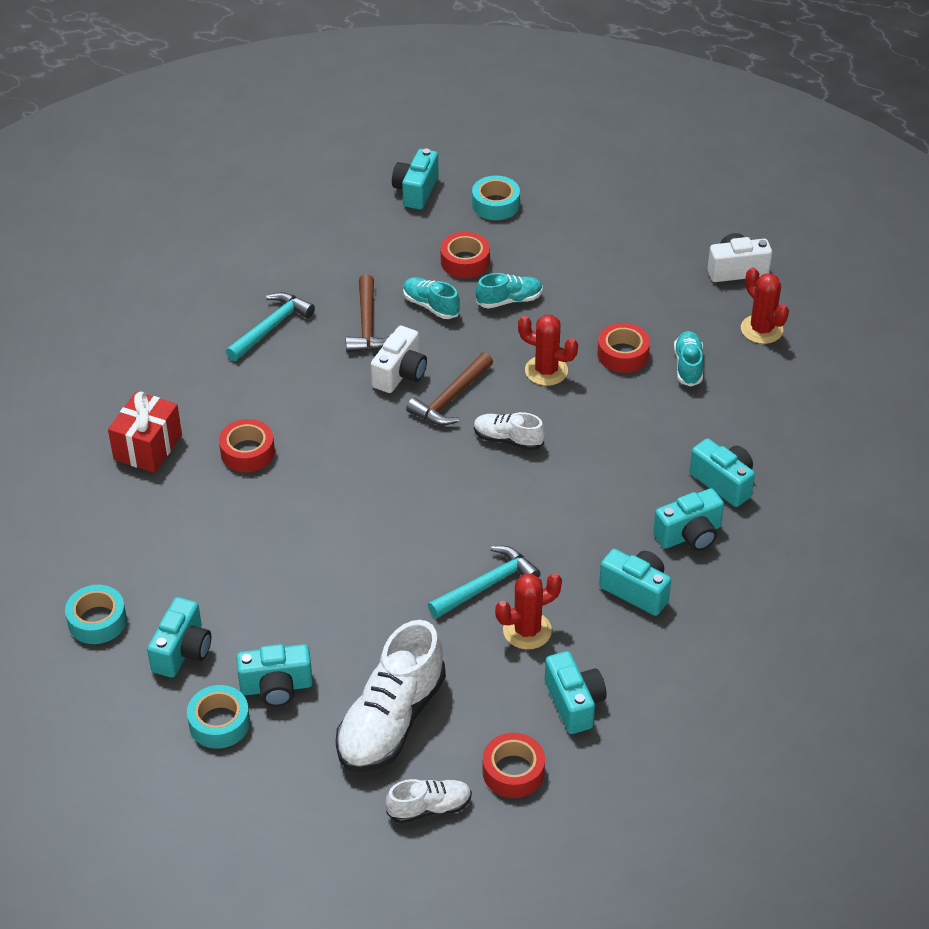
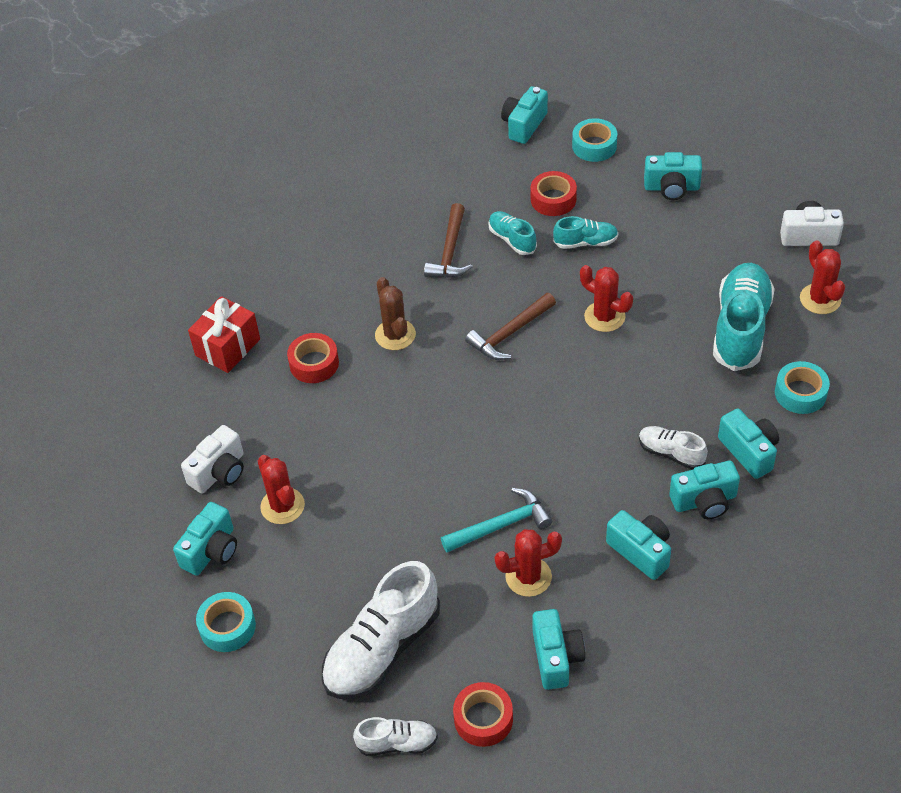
camera: 15 degrees right, 5 degrees up
turquoise tape [65,585,127,644] -> turquoise tape moved to [775,361,830,414]
turquoise hammer [226,292,315,361] -> none
turquoise camera [236,644,313,707] -> turquoise camera moved to [644,152,702,200]
white camera [371,326,427,393] -> white camera moved to [181,425,244,494]
white shoe [474,412,545,450] -> white shoe moved to [639,426,708,469]
red tape [597,323,650,373] -> none
turquoise shoe [674,331,704,387] -> turquoise shoe [713,263,775,371], size x1.94
none -> red cactus [258,455,305,524]
none -> brown cactus [375,277,416,350]

